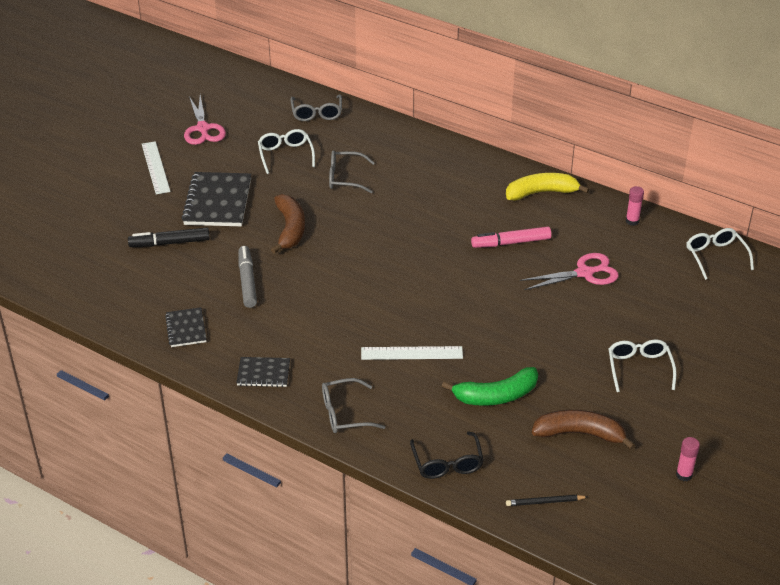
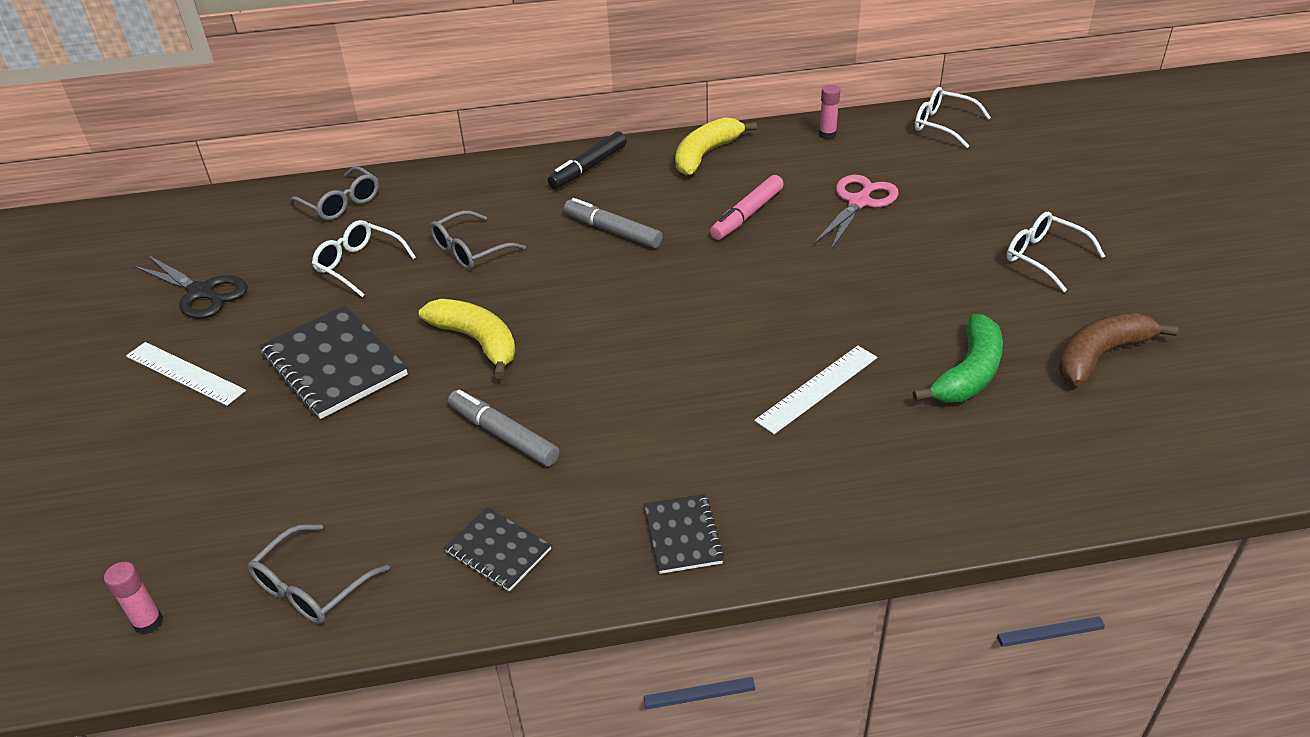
camera: 40 degrees left, 0 degrees up
black marker [128,228,210,247] -> black marker moved to [548,132,627,189]
pink scissors [184,95,226,145] -> black scissors [133,255,248,319]
black notebook [236,357,290,387] -> black notebook turned 60 degrees counterclockwise [644,494,724,574]
brown banana [271,194,305,254] -> yellow banana [419,299,516,379]
grey glasses [322,378,385,433] -> grey glasses moved to [248,524,390,624]
black glasses [410,431,484,479] -> none
black pencil [506,495,588,506] -> none
pink glue stick [676,437,700,481] -> pink glue stick moved to [104,562,163,634]
none -> grey marker [564,198,663,248]

